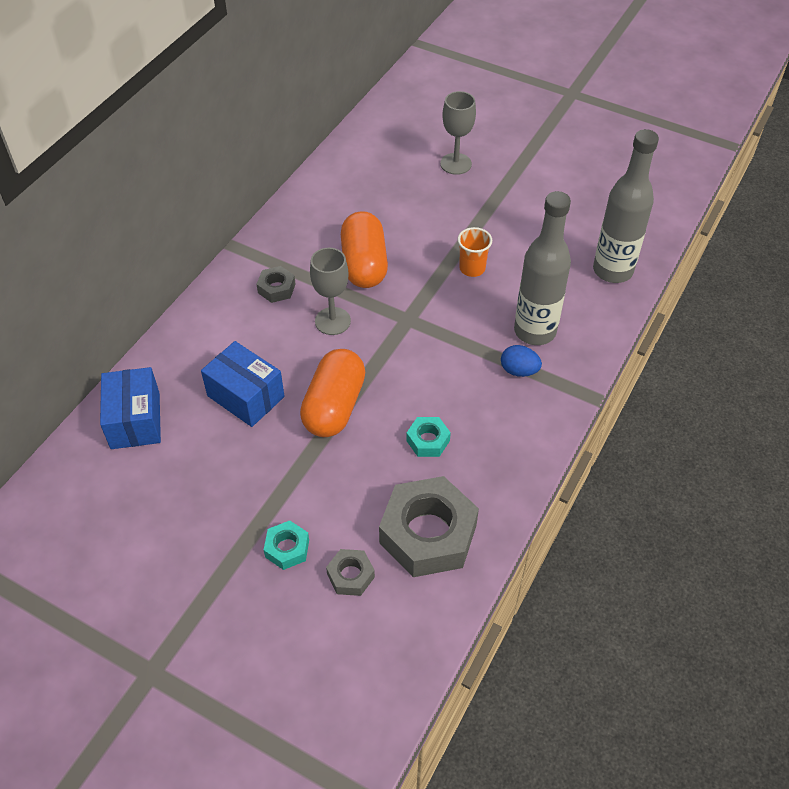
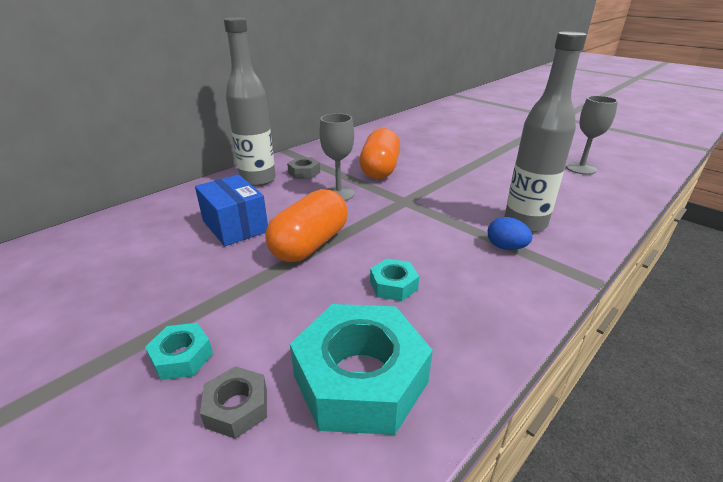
camera: 15 degrees right, 20 degrees down
blue box [100,367,161,449] -> none
grey nut [379,476,479,577] -> turquoise nut [290,304,433,435]
grey goblet [440,91,476,175] -> grey goblet moved to [566,96,618,175]
orange cup [458,227,492,277] -> none
grey bottle [593,129,659,283] -> grey bottle moved to [224,17,276,186]

